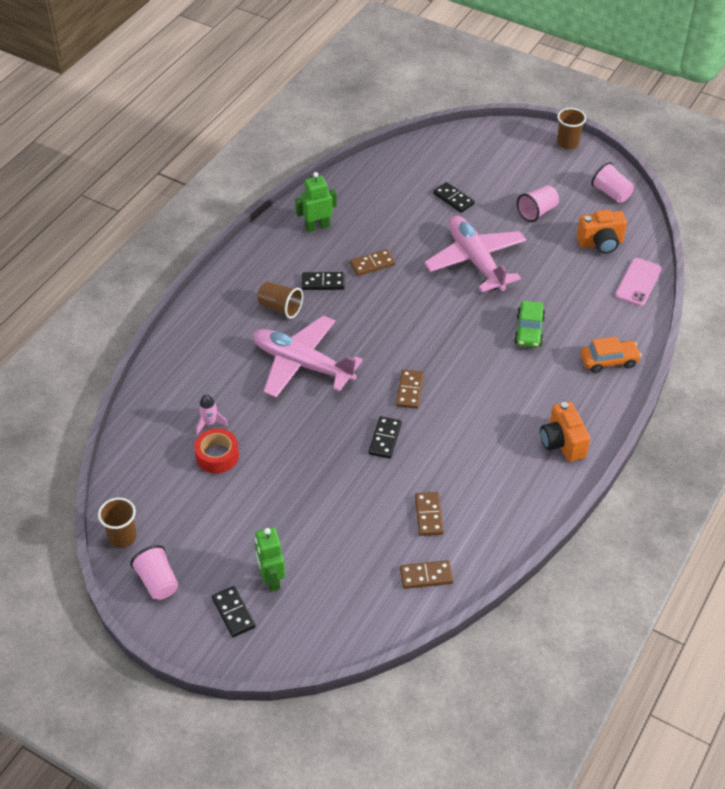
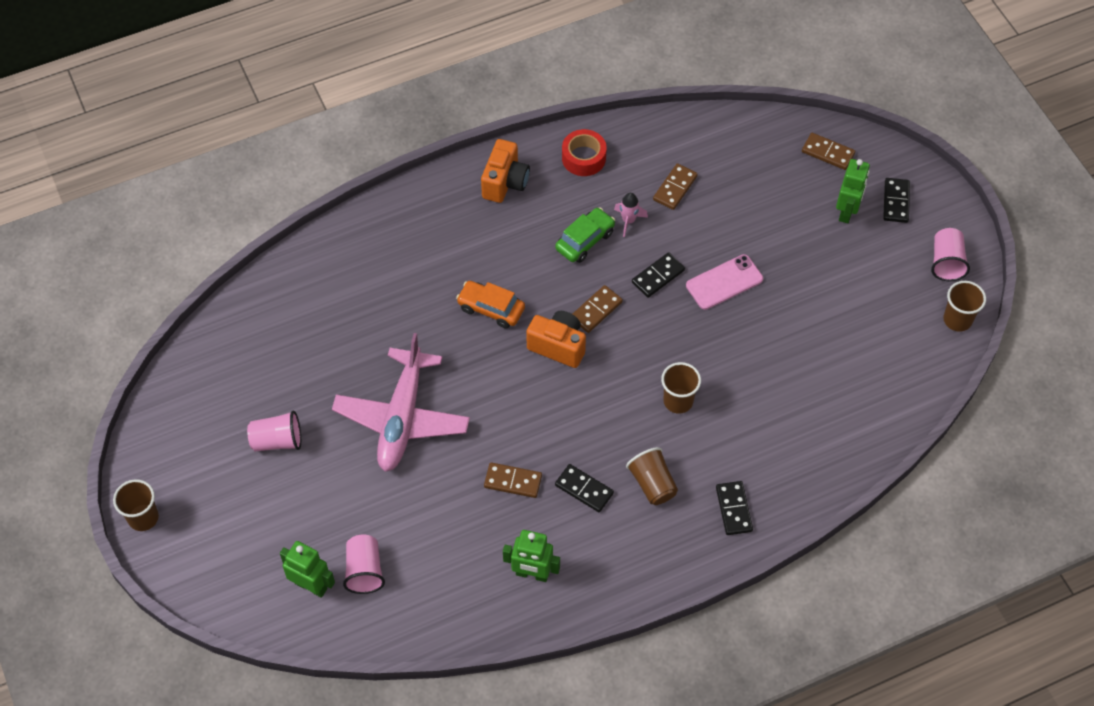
camera: 145 degrees left, 10 degrees up
red tape [194,428,239,473] -> red tape moved to [562,129,607,176]
pink rocket [196,394,228,435] -> pink rocket moved to [614,193,648,237]
pink plane [253,316,363,397] -> brown cup [661,362,701,414]
brown domino [400,560,453,589] -> brown domino moved to [802,133,855,170]
black domino [433,182,475,213] -> black domino moved to [716,481,753,535]
green car [514,301,545,348] -> green car moved to [555,207,615,263]
orange camera [577,209,627,254] -> orange camera moved to [526,311,586,368]
orange car [581,337,642,373] -> orange car moved to [456,281,525,328]
pink cup [591,162,634,203] -> pink cup moved to [343,535,385,594]
pink phone [615,258,662,306] -> pink phone moved to [686,254,763,310]
none -> green robot [280,541,335,598]

